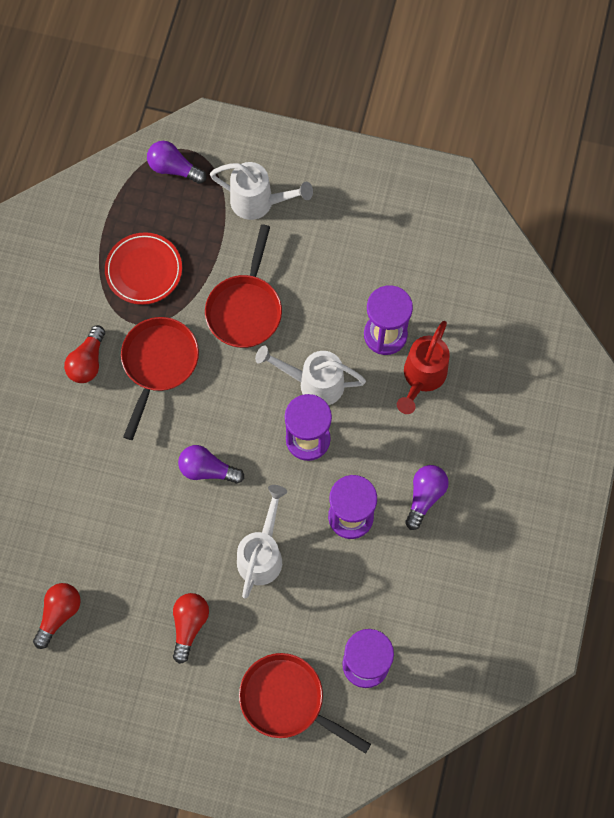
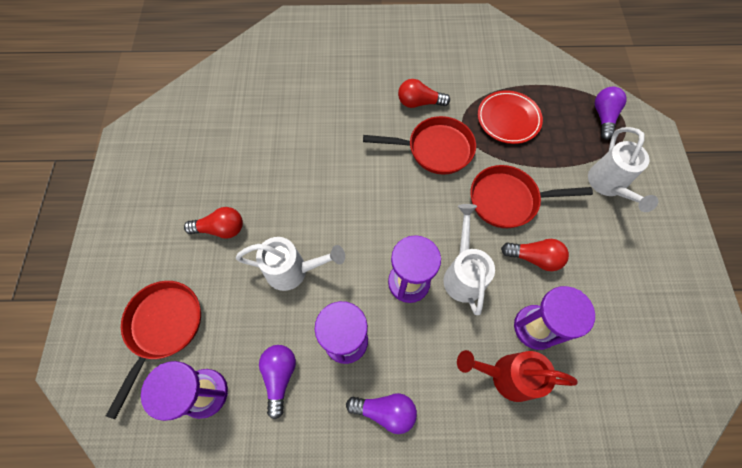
camera: 75 degrees right, 5 degrees down
red light bulb [33,583,81,649] -> red light bulb moved to [501,239,569,271]
purple light bulb [178,445,244,484] -> purple light bulb moved to [259,345,296,419]

